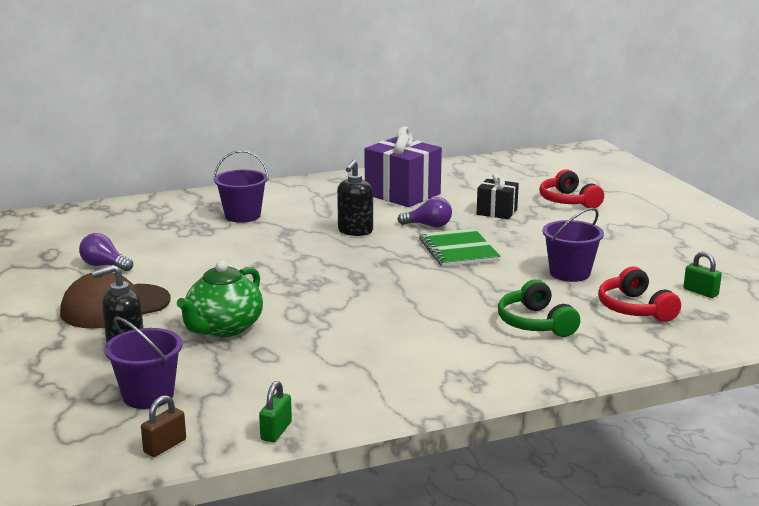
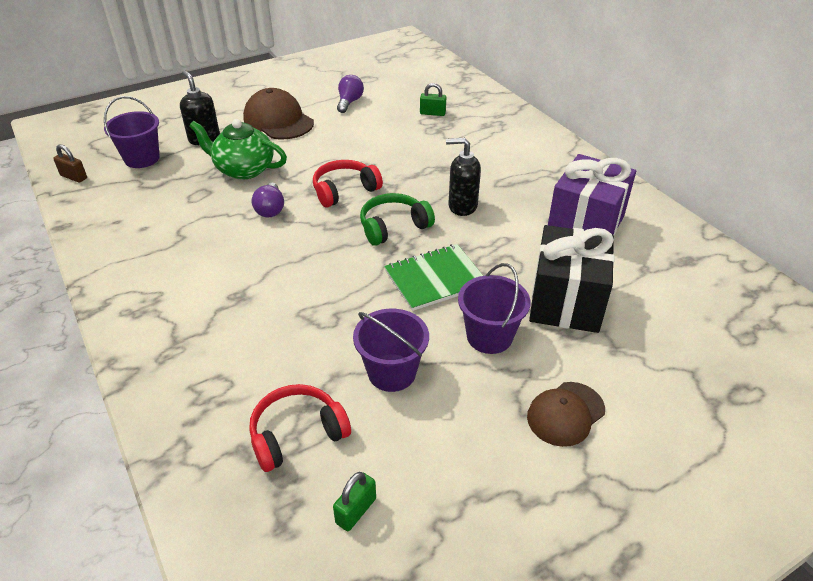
camera: 80 degrees right, 20 degrees up
purple bucket [213,150,269,223] -> purple bucket moved to [458,263,531,354]
green padlock [259,381,292,442] -> green padlock moved to [420,83,446,116]
purple light bulb [397,197,452,227] -> purple light bulb moved to [252,183,284,218]
black gift [477,173,519,219] -> black gift [529,225,614,333], size x1.78
green headphones [498,280,580,337] -> green headphones moved to [360,193,435,246]
red headphones [539,169,604,208] -> red headphones moved to [313,160,383,208]
none -> brown cap [527,382,605,447]

